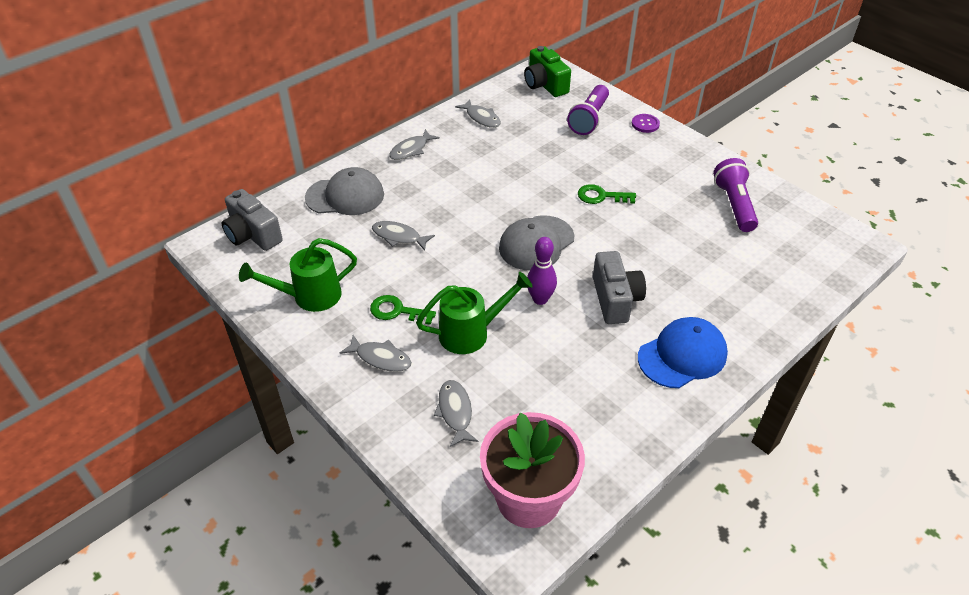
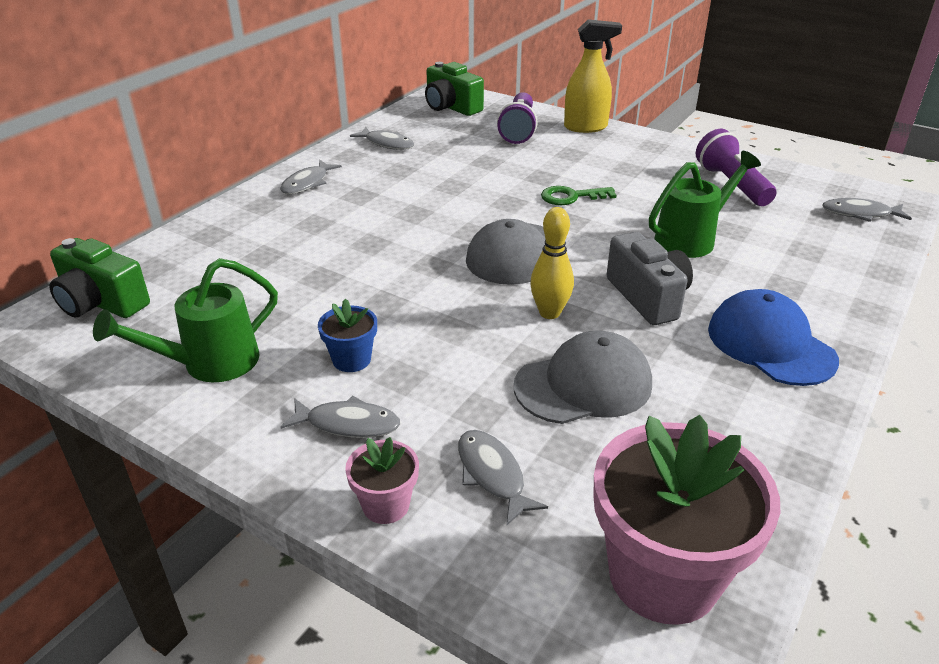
camera: 15 degrees left, 10 degrees down
grey camera [222,189,283,251] -> green camera [49,238,150,318]
grey cap [305,167,384,215] -> grey cap moved to [514,331,652,424]
green key [370,295,436,325] -> blue flower pot [318,299,377,372]
grey fish [372,221,435,251] -> grey fish moved to [822,198,912,222]
green watering can [416,272,533,354] -> green watering can moved to [649,151,761,258]
purple bowling pin [527,237,557,305] -> yellow bowling pin [530,207,574,319]
purple button [632,114,660,133] -> yellow spray bottle [564,19,622,133]
blue cap [638,317,728,388] -> blue cap turned 75 degrees counterclockwise [708,289,839,386]
none -> pink flower pot [345,437,419,524]

